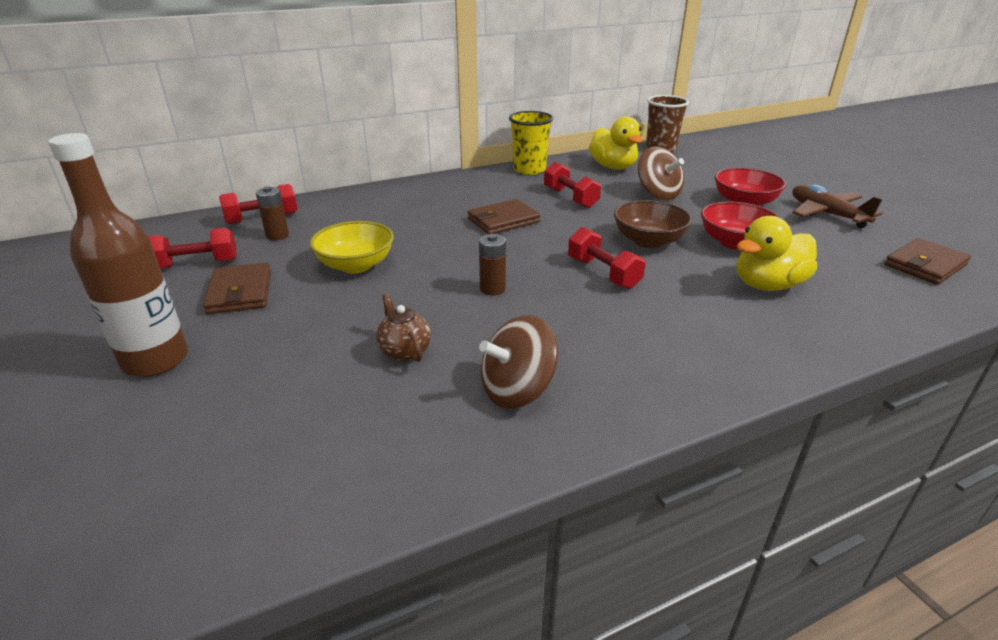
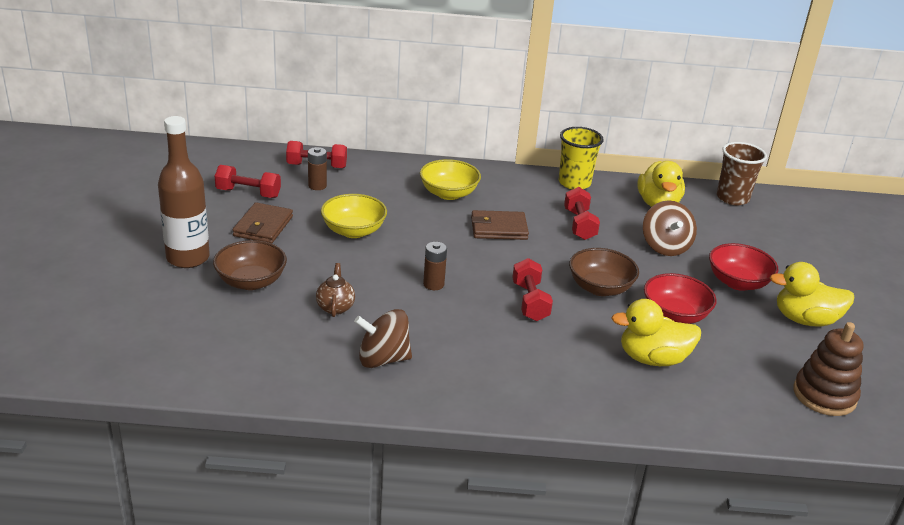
camera: 25 degrees right, 0 degrees up
brown plane [792,184,882,228] -> yellow duck [770,262,854,326]
brown wallet [884,238,971,285] -> brown stacking toy [793,322,863,416]
none -> brown bowl [213,240,287,290]
none -> yellow bowl [420,159,481,200]

